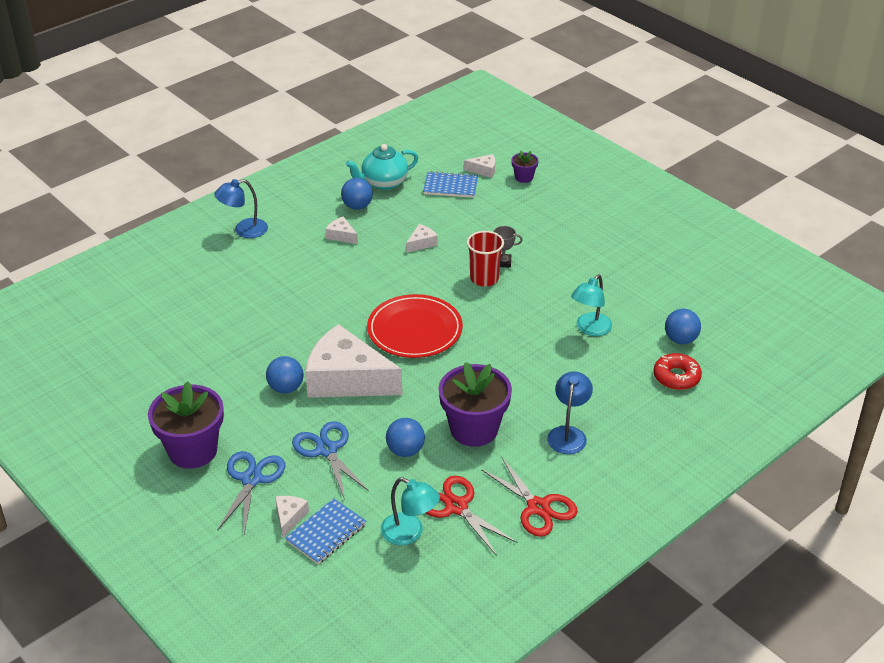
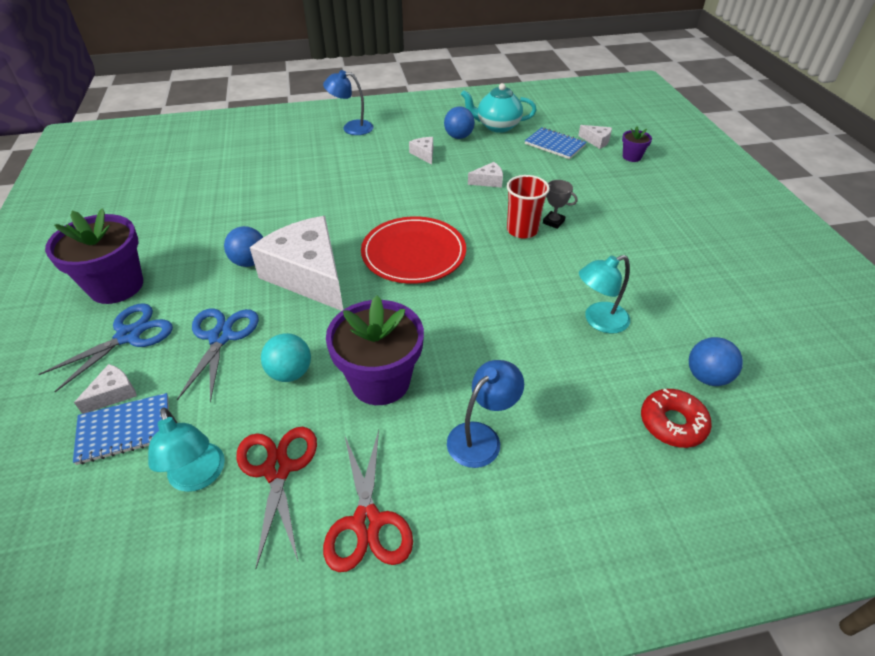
camera: 30 degrees right, 5 degrees up
blue ball [386,418,425,457] -> turquoise ball [261,333,311,382]

